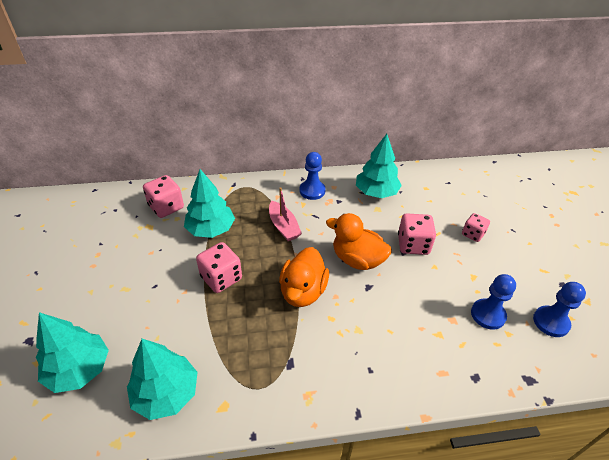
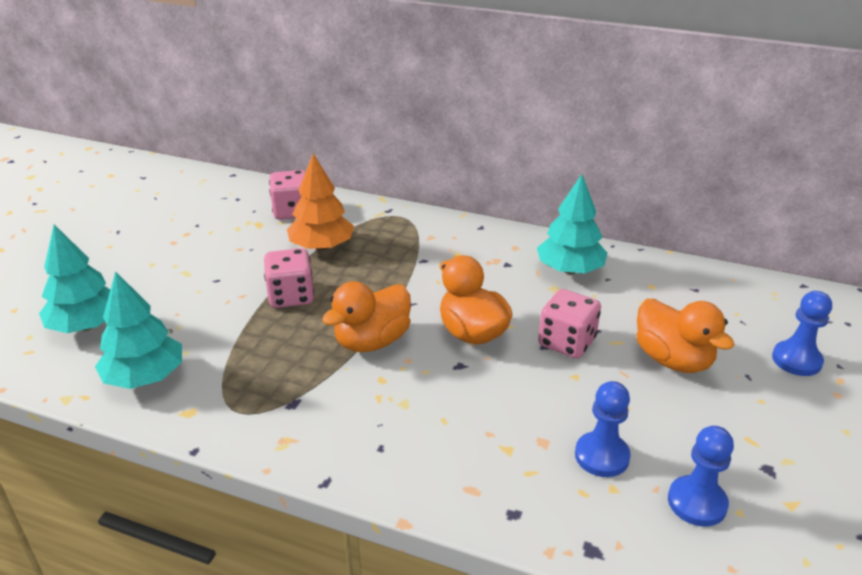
camera: 30 degrees right, 10 degrees down
turquoise tree [184,169,235,238] -> orange tree [287,153,354,251]
pink boat [269,187,302,241] -> none
blue pawn [299,152,326,200] -> blue pawn moved to [772,291,832,376]
pink dice [462,213,490,242] -> orange duck [636,299,735,373]

